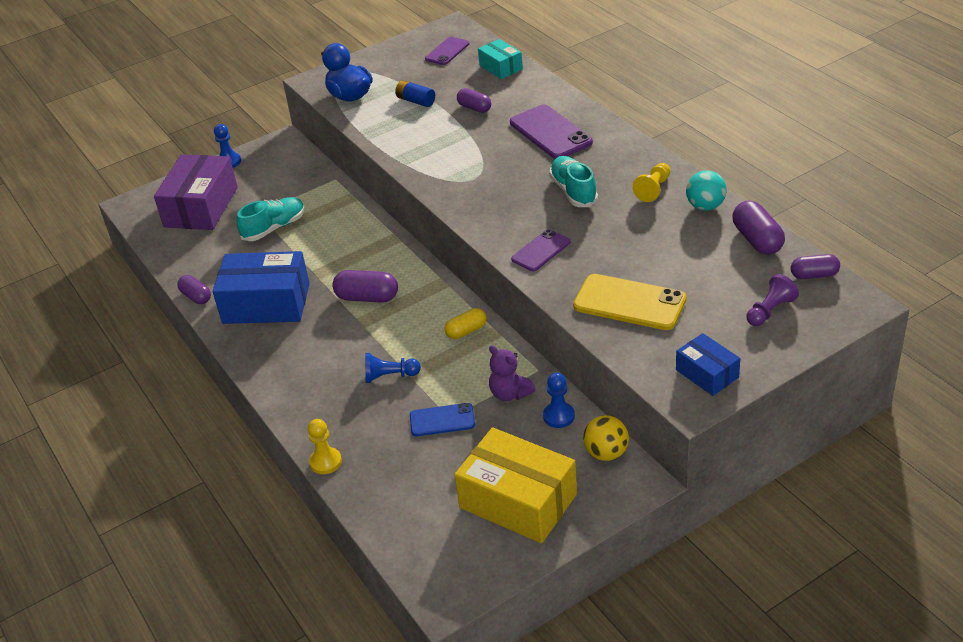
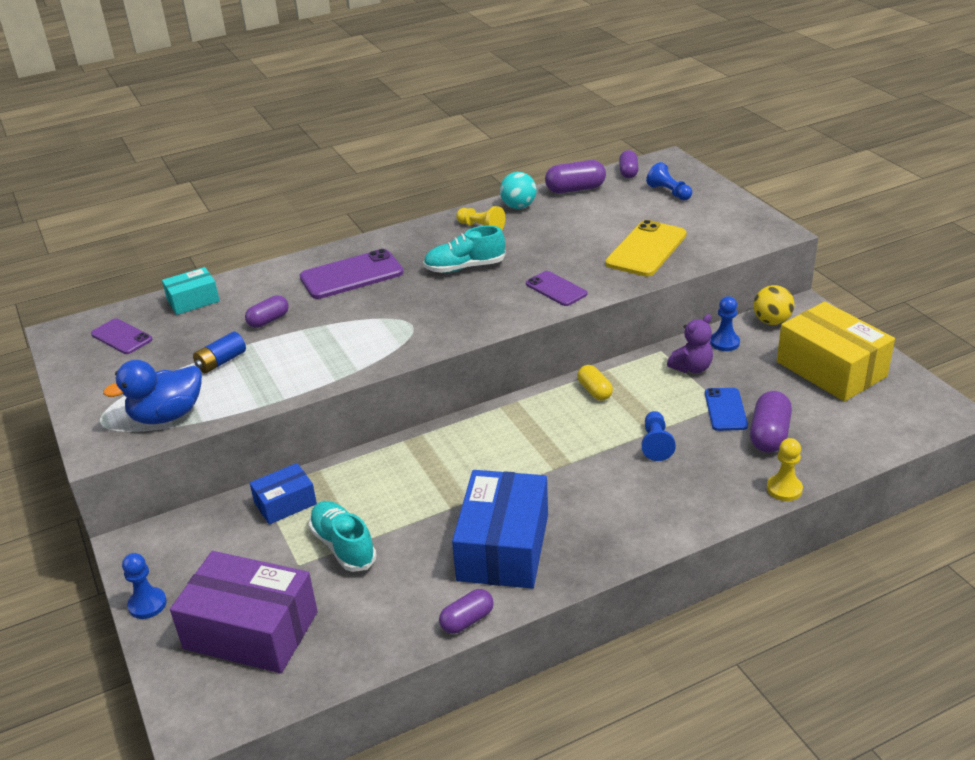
camera: 85 degrees left, 5 degrees down
purple capsule [332,270,398,303] -> purple capsule moved to [750,391,792,453]
yellow box [455,427,577,543] -> yellow box turned 75 degrees counterclockwise [777,302,895,402]
blue box [676,333,740,396] -> blue box moved to [250,463,317,524]
purple pawn [747,274,799,326] -> blue pawn [646,162,692,200]

